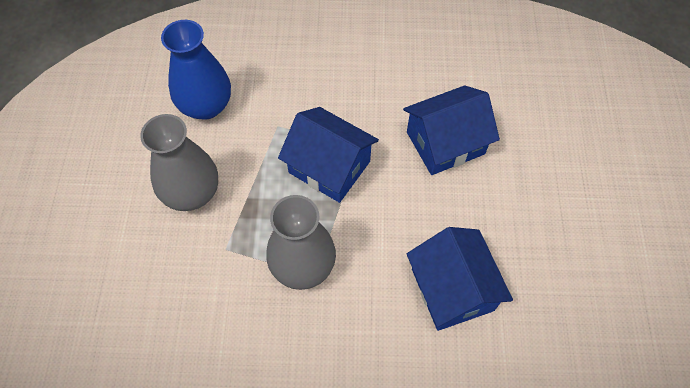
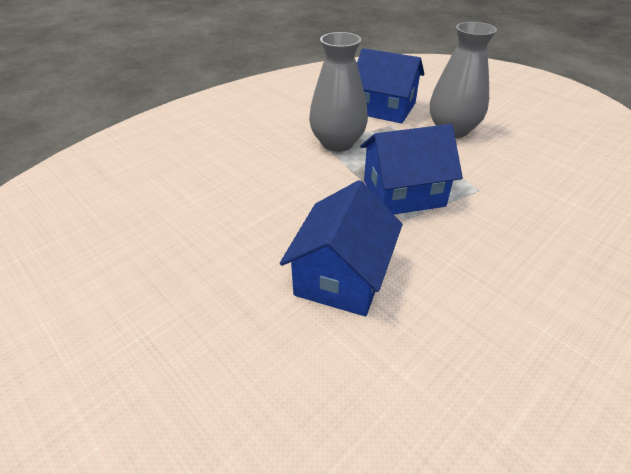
camera: 135 degrees right, 20 degrees down
blue vase [161,20,231,120] -> none
blue house [407,227,513,331] -> blue house moved to [357,48,424,124]

